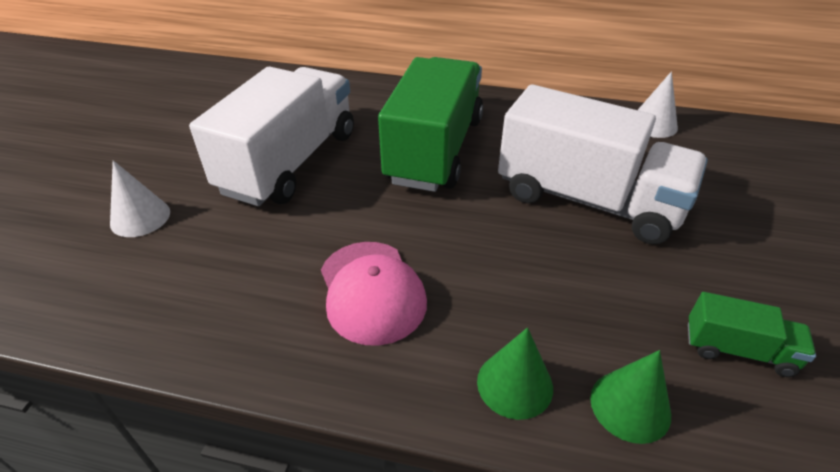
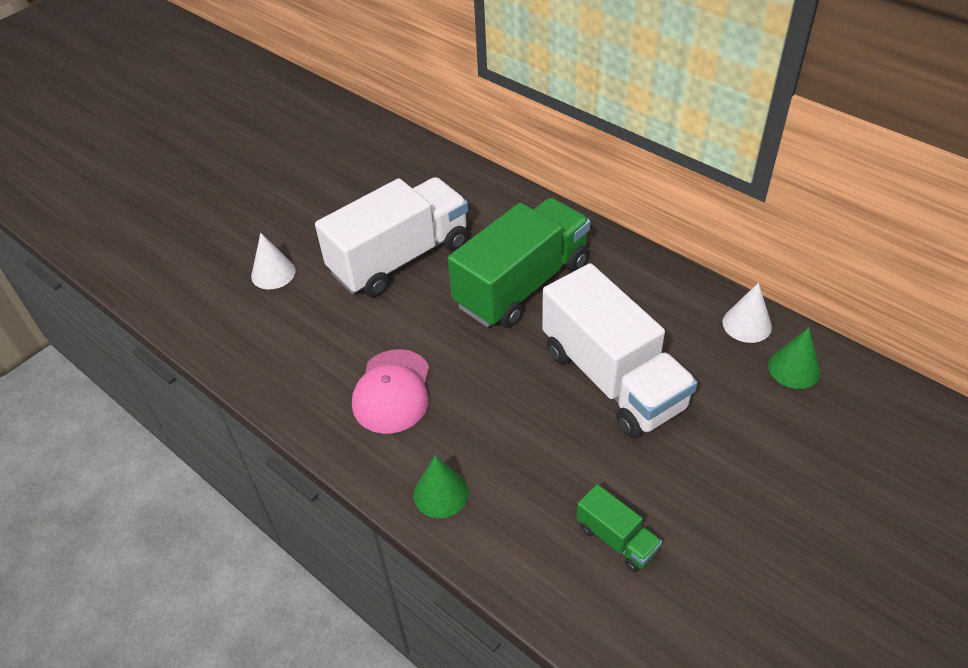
camera: 30 degrees right, 5 degrees up
green cone [590,350,671,444] -> green cone moved to [768,328,820,389]

